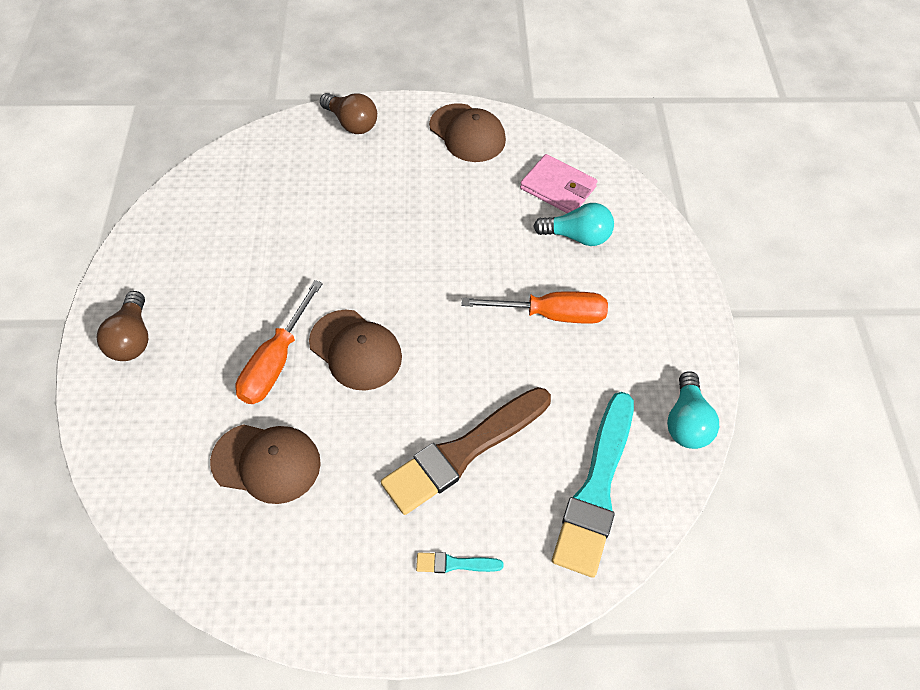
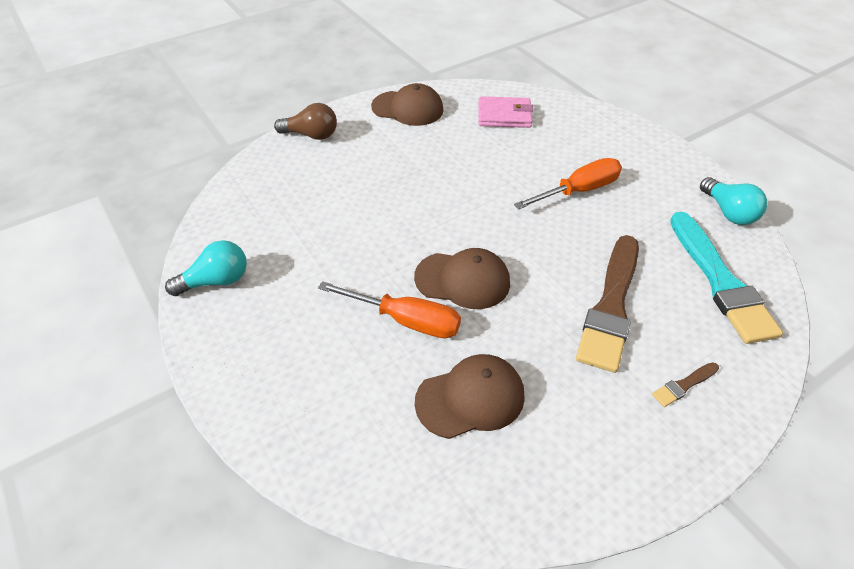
camera: 30 degrees left, 10 degrees down
brown light bulb [97,291,148,361] -> none
orange screwdriver [235,280,323,404] -> orange screwdriver turned 60 degrees counterclockwise [318,281,461,338]
turquoise brush [416,552,503,573] -> brown brush [652,362,719,407]
turquoise light bulb [533,203,614,246] -> turquoise light bulb moved to [165,240,247,296]

